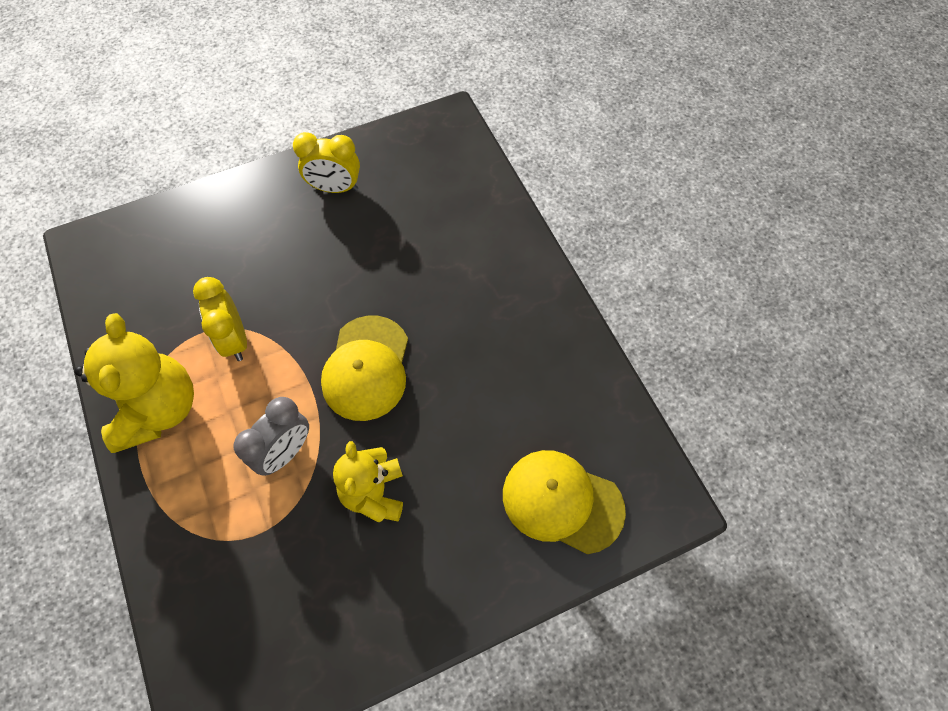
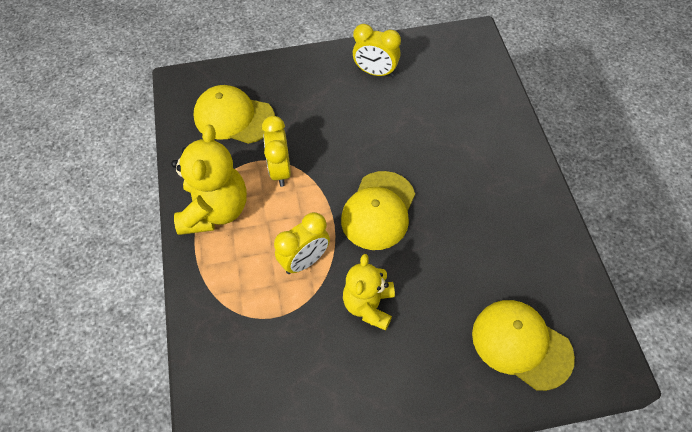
camera: 15 degrees right, 5 degrees down
grey clock [234,397,309,476] -> yellow clock [274,212,330,274]
none -> yellow cap [193,85,275,144]

